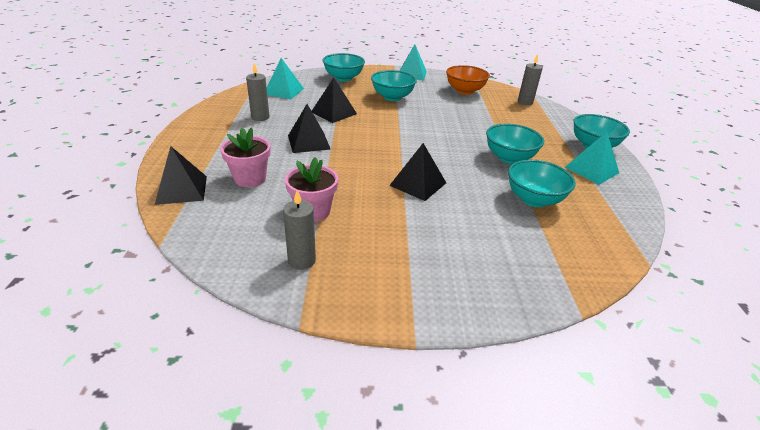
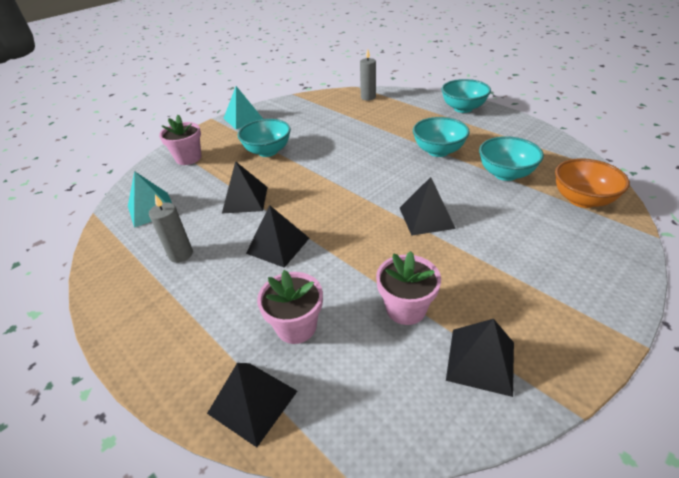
camera: 40 degrees left, 5 degrees up
grey candle [283,190,316,270] -> black pyramid [446,319,514,397]
turquoise bowl [323,53,365,82] -> pink flower pot [159,115,201,165]
orange bowl [446,65,490,95] -> orange bowl moved to [555,158,630,208]
turquoise pyramid [564,132,619,185] -> none

